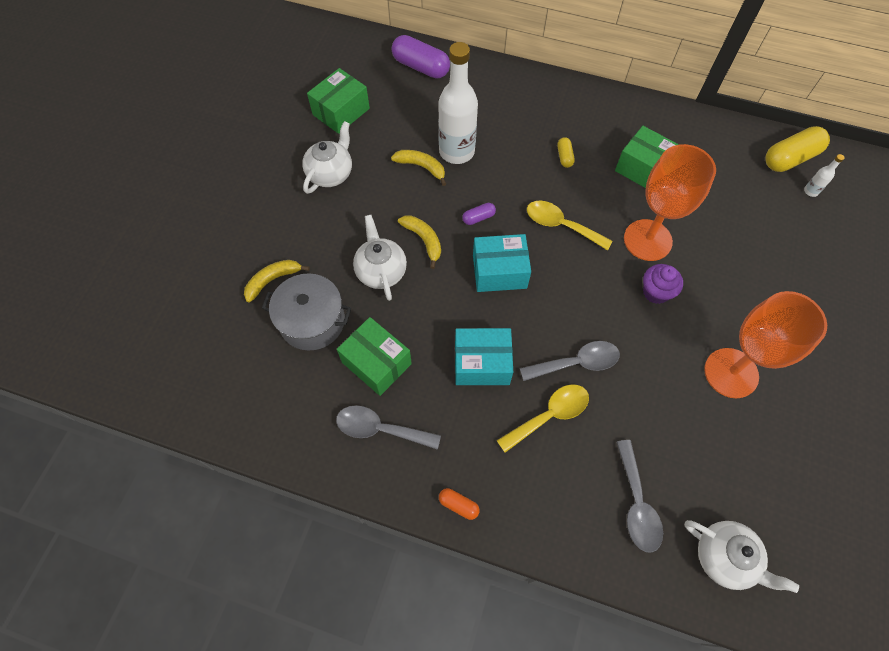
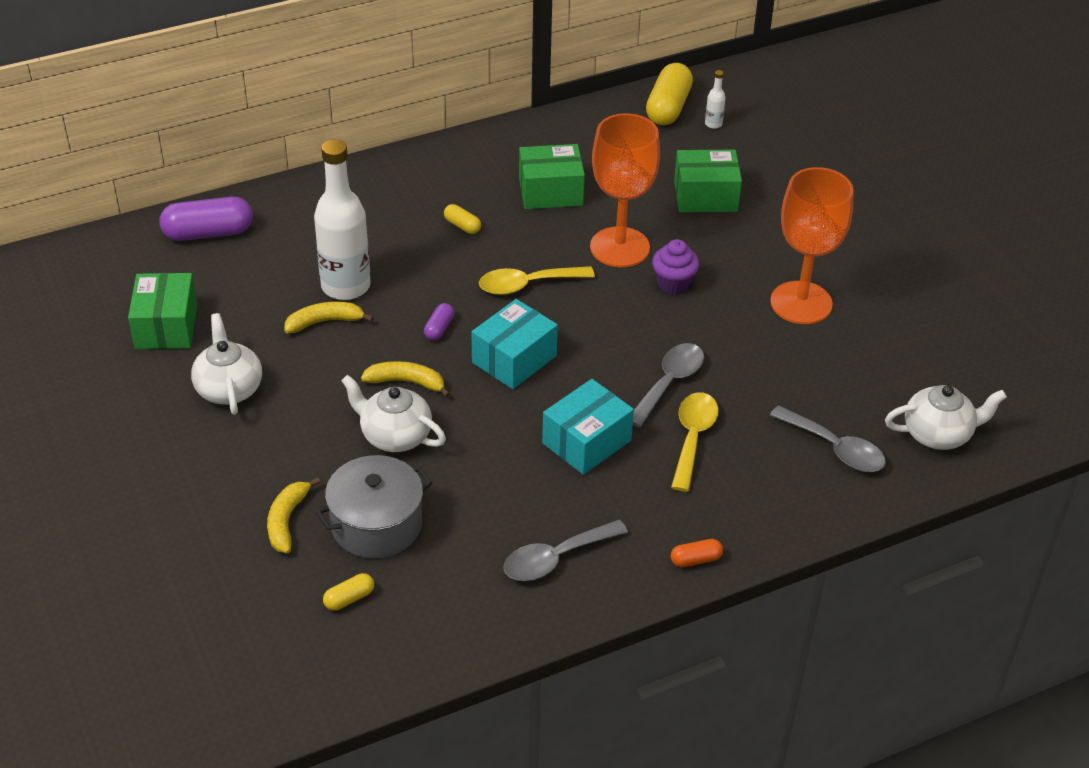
camera: 45 degrees left, 20 degrees down
green box [337,317,412,396] -> green box moved to [674,150,742,212]
none -> yellow capsule [323,573,374,611]

